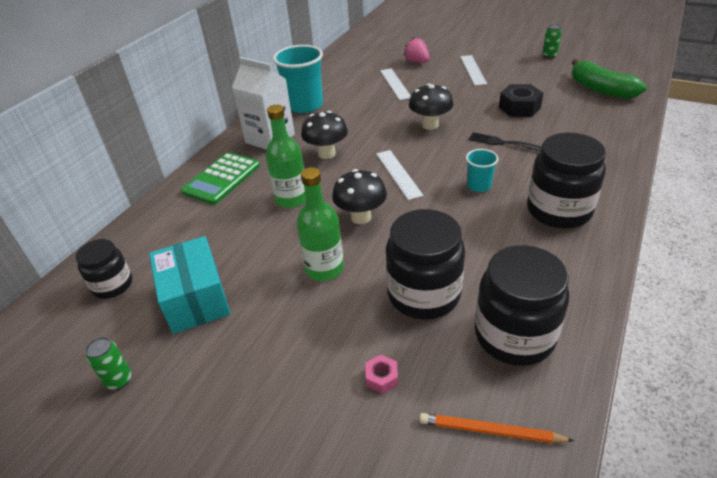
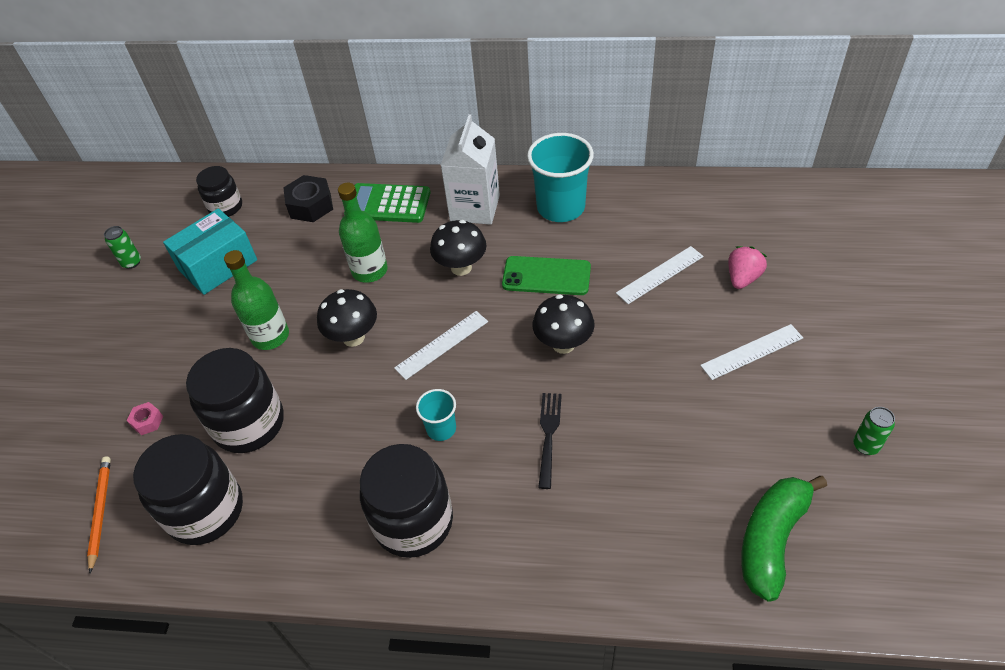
camera: 70 degrees right, 10 degrees up
black nut [499,84,543,117] -> black nut moved to [283,175,333,222]
none -> green phone [502,256,591,295]

